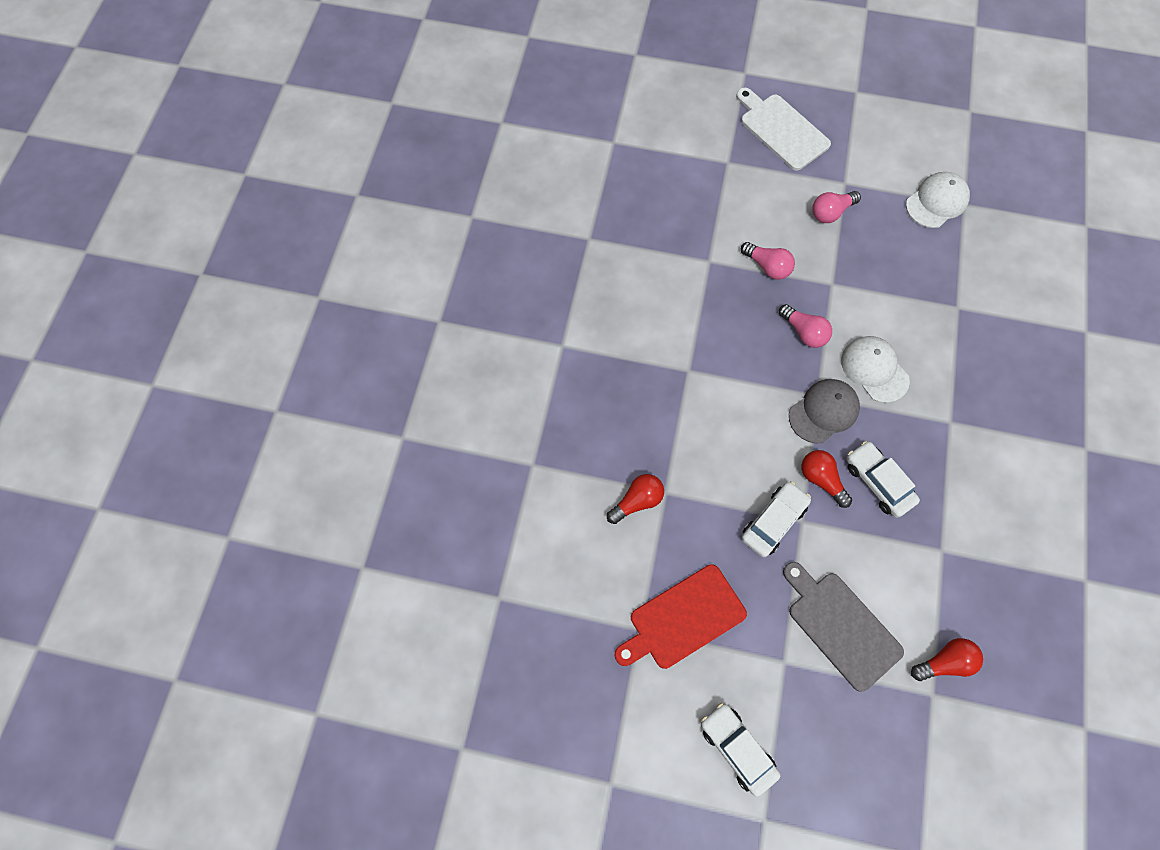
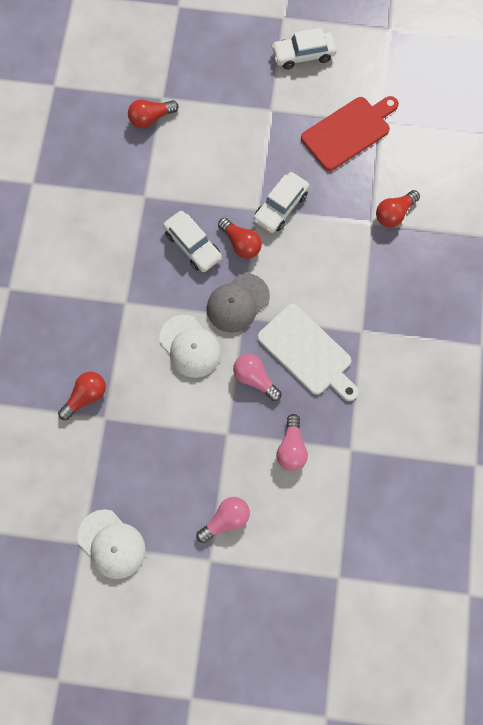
camera: 175 degrees right, 5 degrees up
white car [701,703,780,797] -> white car turned 120 degrees clockwise [271,28,337,69]
white cutting board [736,88,831,171] -> white cutting board moved to [258,304,358,401]
pink light bulb [741,242,795,280] -> pink light bulb turned 120 degrees counterclockwise [277,414,308,471]
grey cutting board [783,562,904,692] -> none
white cap [906,172,970,228] -> white cap turned 90 degrees counterclockwise [77,509,146,579]
none -> red light bulb [58,372,106,420]

